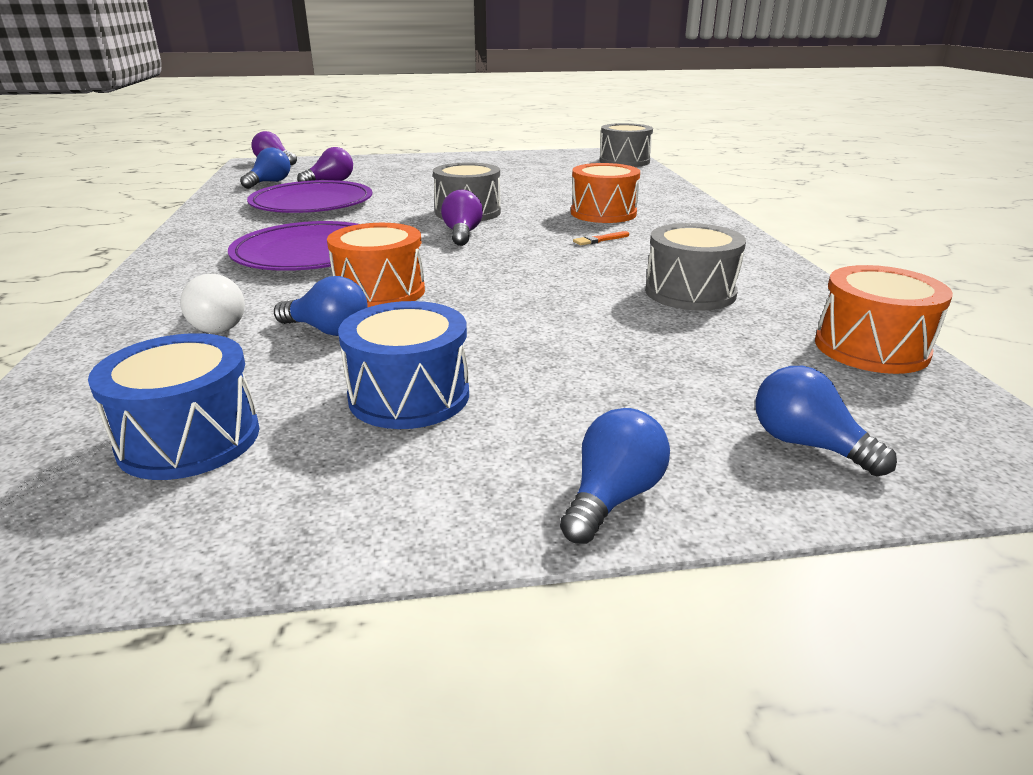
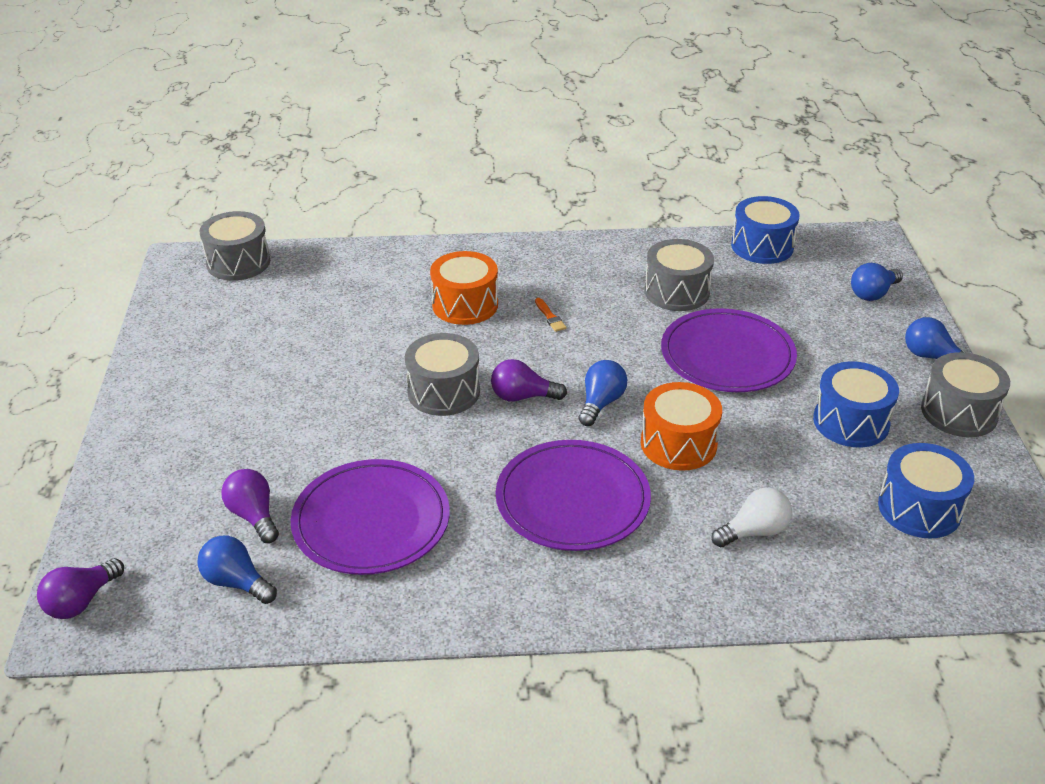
camera: 85 degrees left, 10 degrees up
blue light bulb [274,276,368,336] -> blue light bulb moved to [579,360,627,426]
orange drum [815,265,953,374] -> blue drum [731,196,800,264]
none -> purple plate [661,308,797,392]
none -> grey drum [921,352,1010,437]

